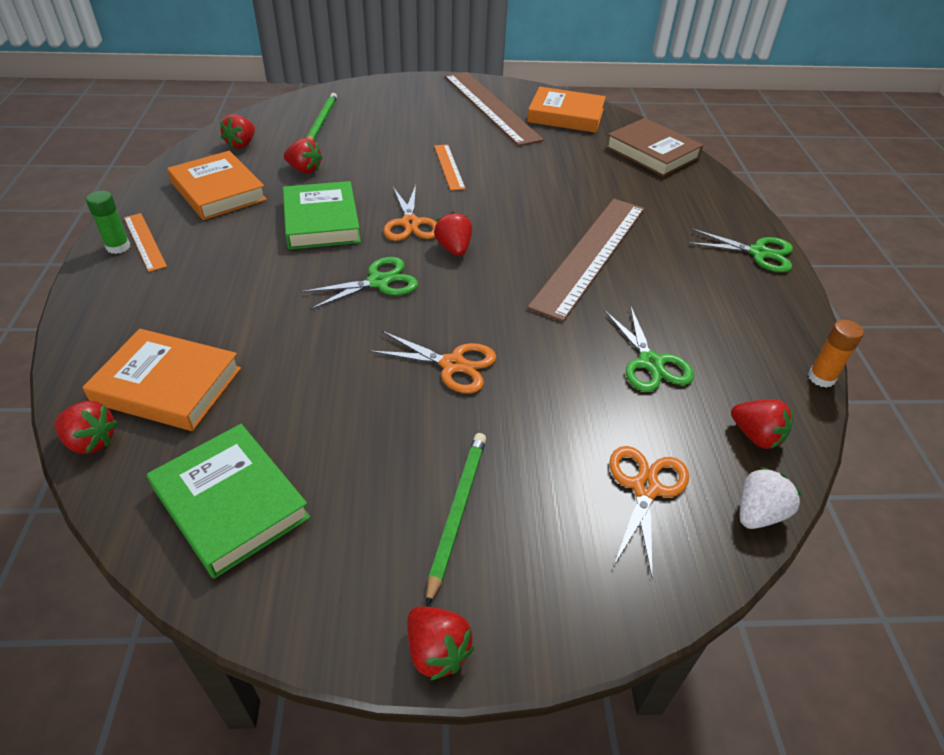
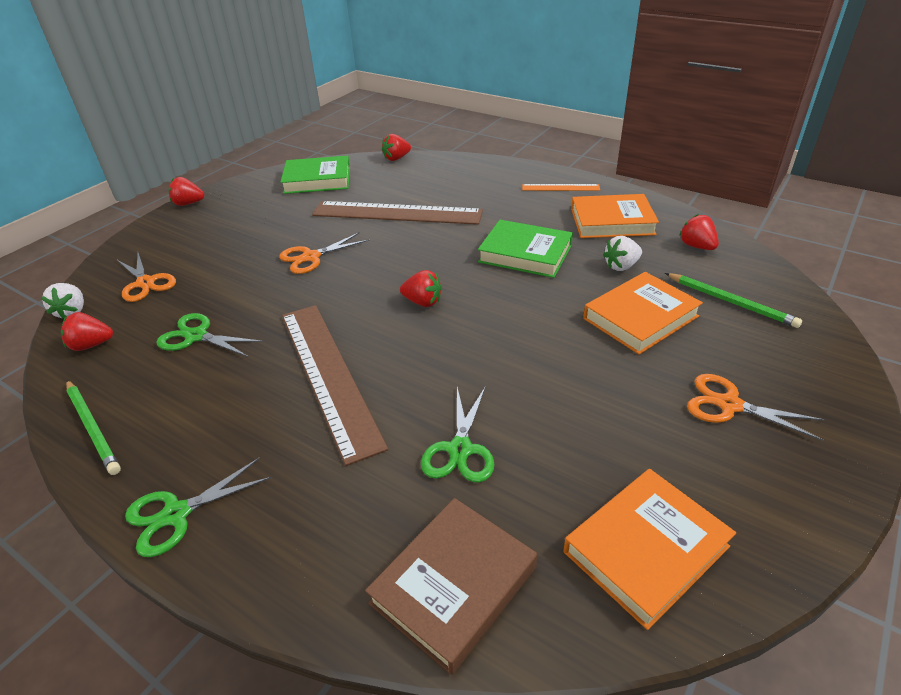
camera: 130 degrees right, 5 degrees down
orange book [83,329,241,431] -> orange book moved to [583,272,703,355]
green glue stick [86,191,130,254] -> none
red strawberry [284,138,323,174] -> white strawberry [603,236,642,271]
green scissors [301,257,418,310] -> green scissors moved to [421,387,494,483]
orange scissors [384,185,437,241] -> orange scissors moved to [687,374,825,441]
green pencil [426,433,486,607] -> green pencil moved to [66,380,121,475]
orange ruler [434,144,466,191] -> none
brown ruler [444,72,544,146] -> brown ruler moved to [312,201,483,225]
brown book [606,118,703,177] -> brown book turned 45 degrees counterclockwise [365,498,537,675]
orange glue stick [808,320,864,388] -> none

